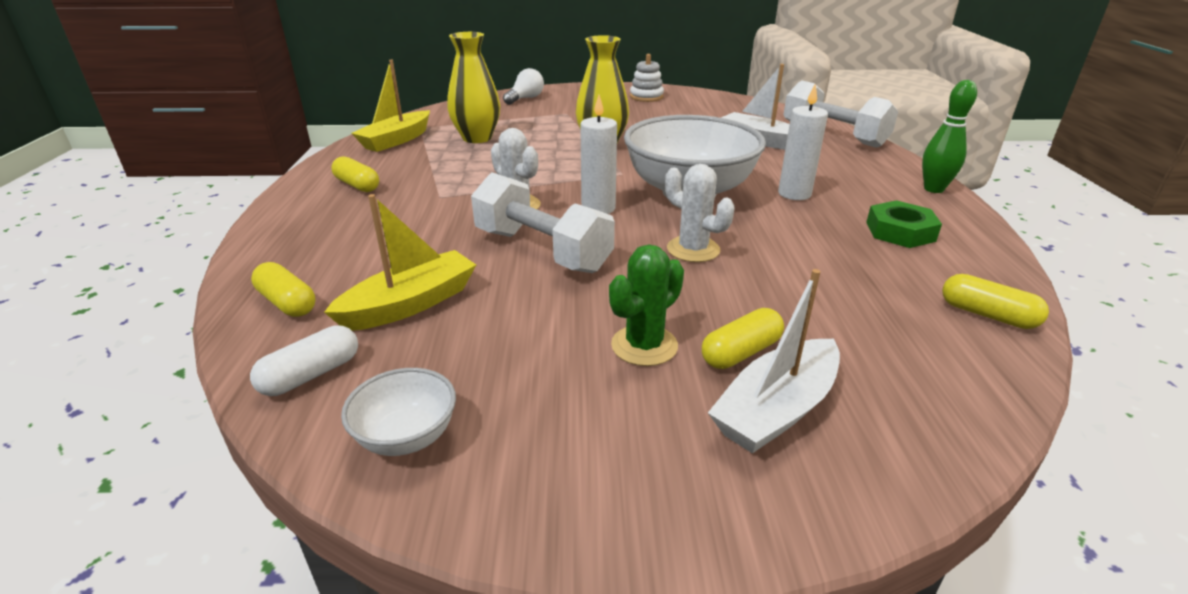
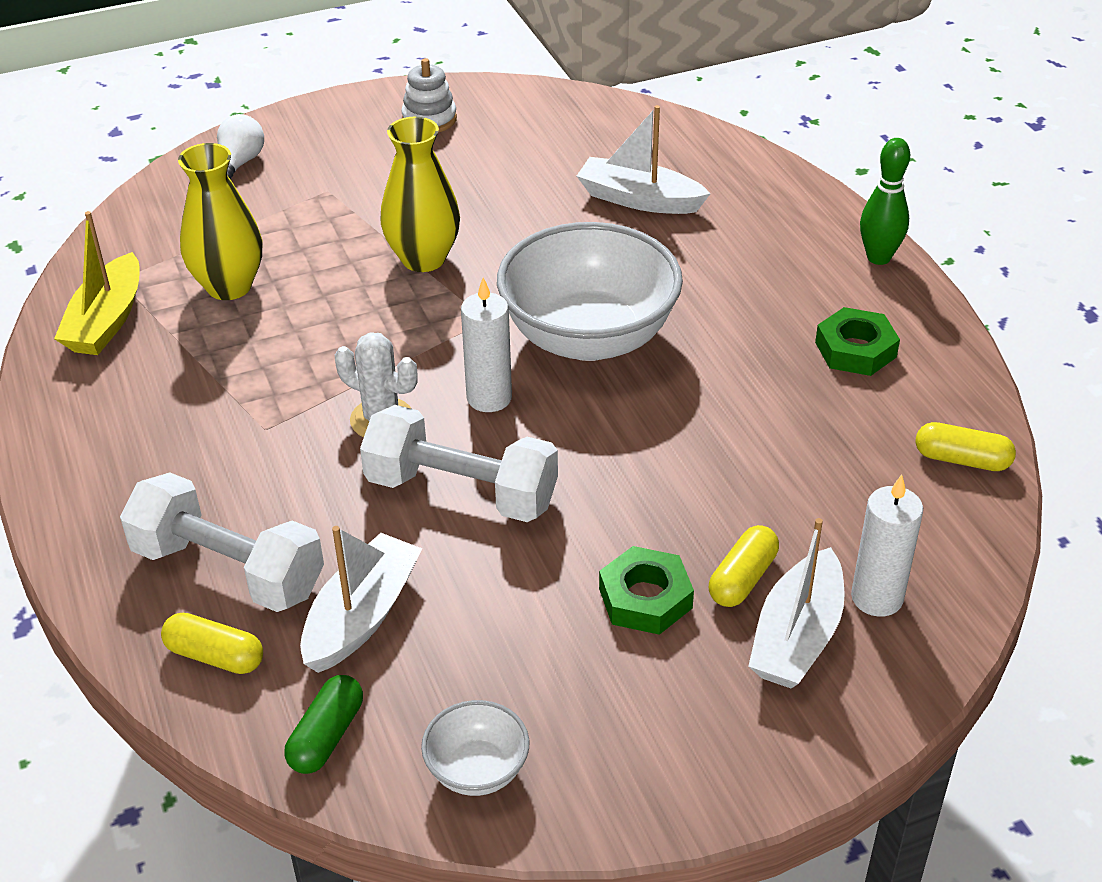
camera: 20 degrees left, 10 degrees up
white capsule [250,326,358,396] -> green capsule [284,675,363,774]
yellow boat [324,194,476,331] -> white boat [300,526,422,673]
yellow capsule [332,156,379,192] -> none
green cactus [609,244,684,366] -> green nut [599,546,694,635]
white cactus [665,164,735,262] -> none
white candle [778,84,828,200] -> white candle moved to [851,474,923,617]
white dumbbell [783,81,898,148] -> white dumbbell moved to [120,472,324,612]

